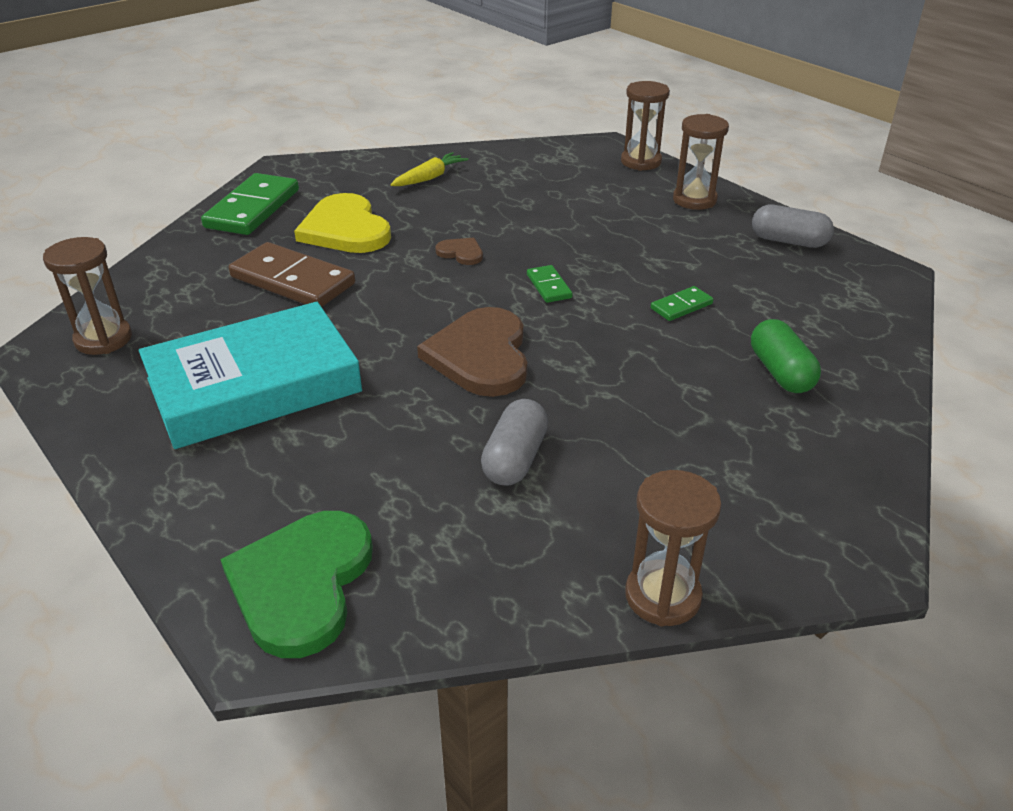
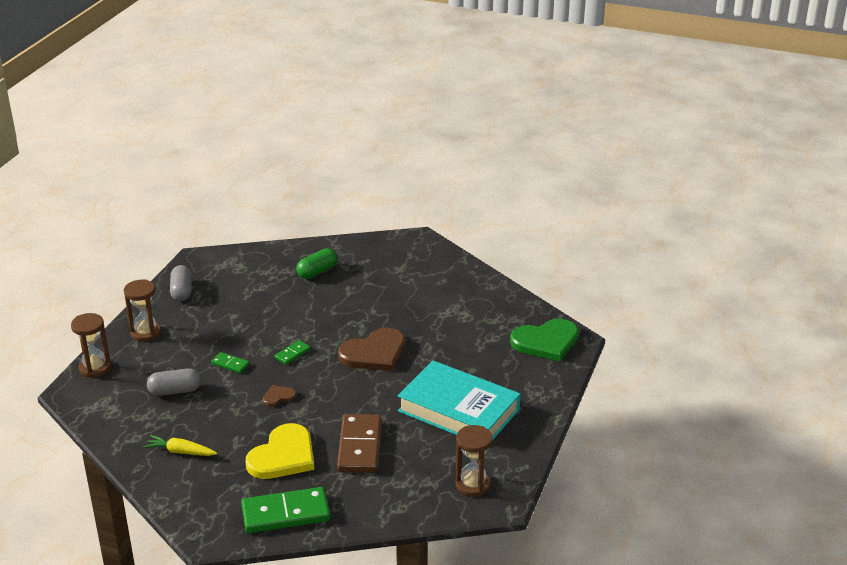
camera: 120 degrees left, 5 degrees down
brown heart [435,238,483,265] -> brown heart turned 60 degrees clockwise [263,385,297,407]
grey capsule [481,399,548,486] -> grey capsule moved to [147,368,201,396]
brown hourglass [625,470,722,627] -> none
green domino [651,286,714,321] -> green domino moved to [211,352,250,373]

